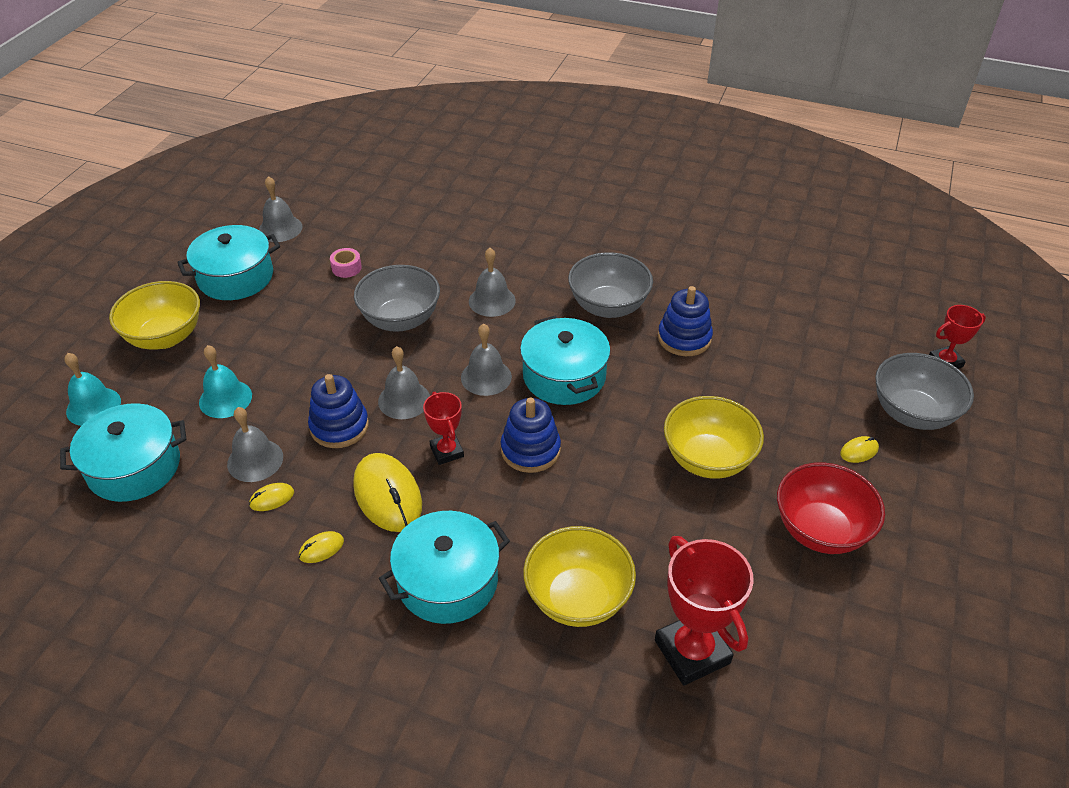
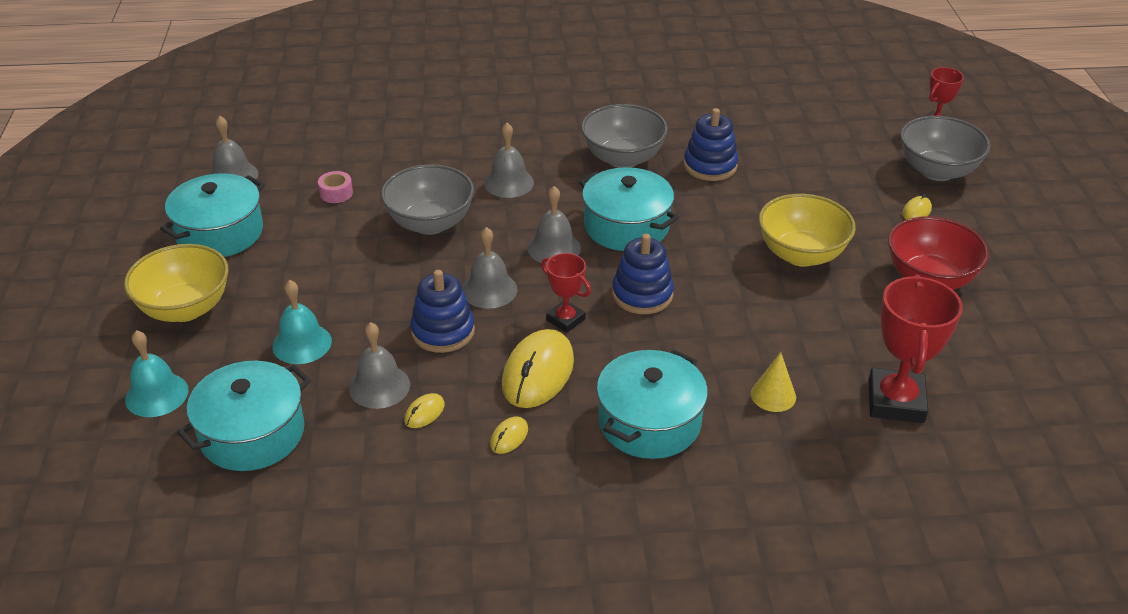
camera: 25 degrees left, 5 degrees down
yellow mouse [353,453,422,532] -> yellow mouse turned 75 degrees clockwise [502,329,574,408]
yellow bowl [523,526,636,627] -> yellow cone [751,352,796,412]
red trophy [655,536,754,686] -> red trophy turned 60 degrees clockwise [868,275,963,423]

